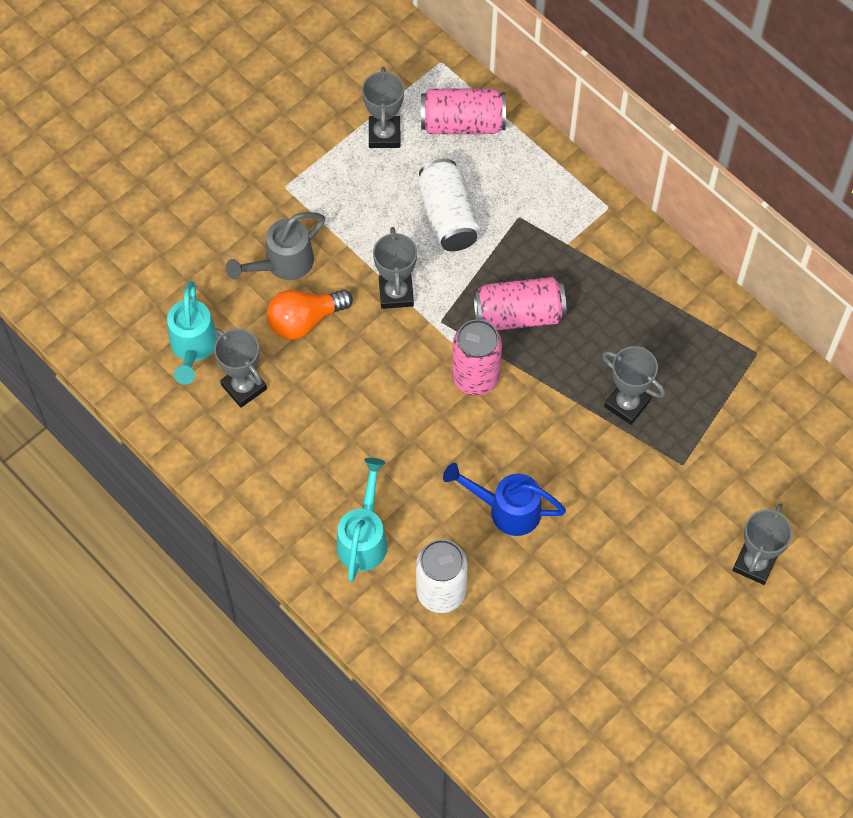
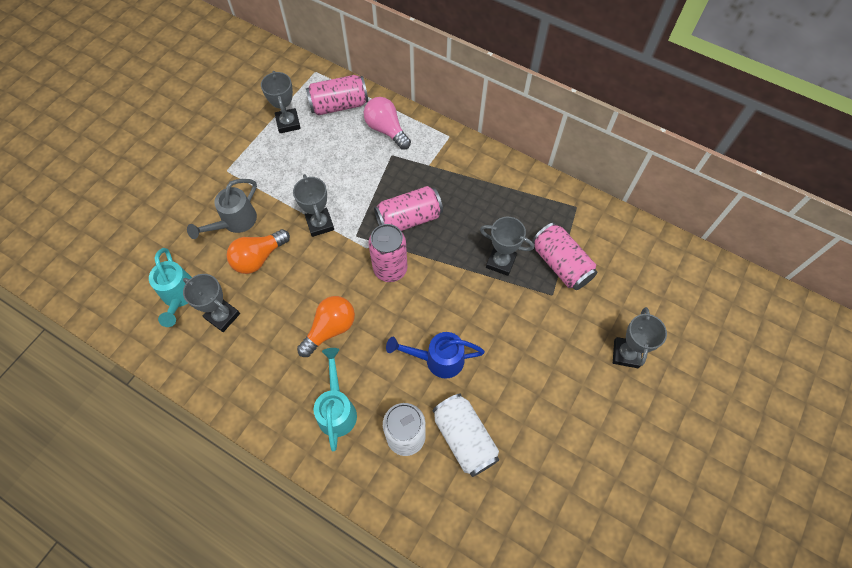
camera: 15 degrees left, 0 degrees up
white can [418,159,480,251] -> white can moved to [433,394,499,477]
none -> orange light bulb [297,296,355,357]
none -> pink light bulb [364,97,411,150]
none -> pink can [532,223,597,290]

